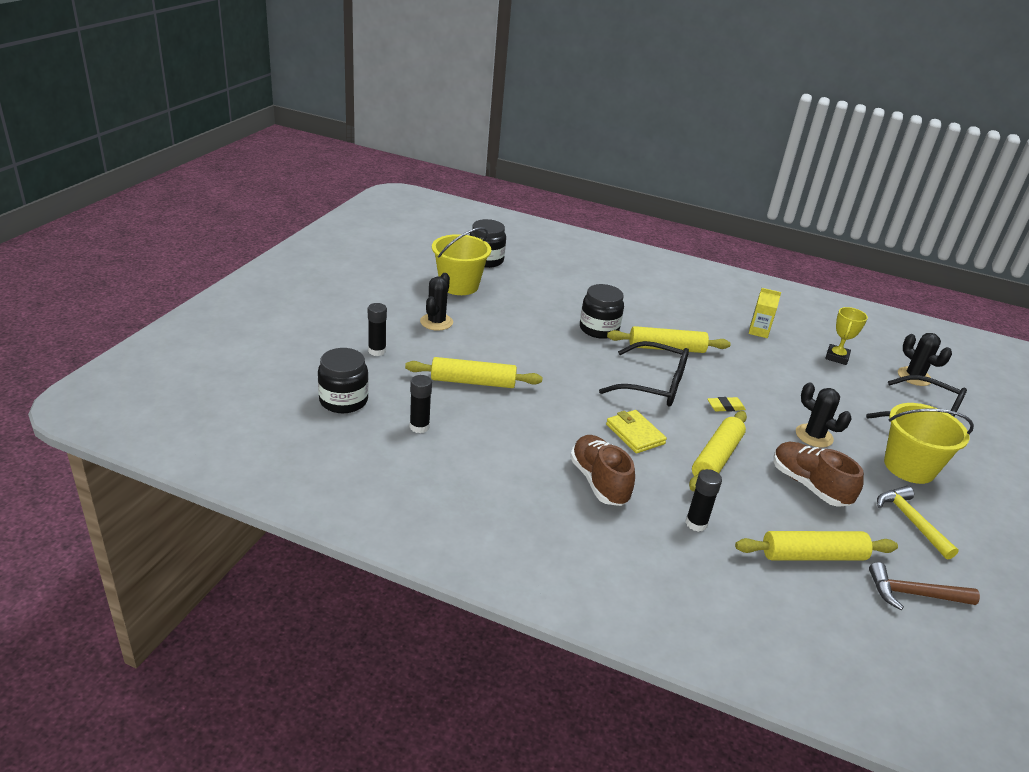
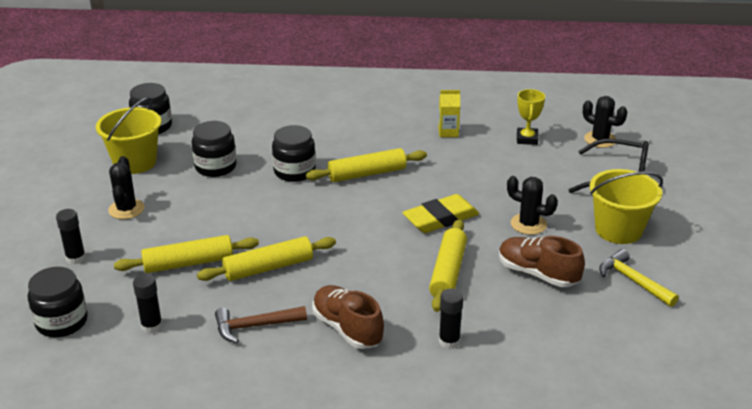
camera: 15 degrees left, 0 degrees up
black glasses [599,341,689,406] -> none
yellow wallet [606,410,667,453] -> none
yellow eraser [707,397,746,412] -> yellow eraser [402,194,479,233], size x2.01
yellow rolling pin [735,531,898,560] -> yellow rolling pin moved to [197,236,336,281]
brown hammer [869,562,980,610] -> brown hammer moved to [215,306,307,343]
none -> black jar [191,121,236,177]

